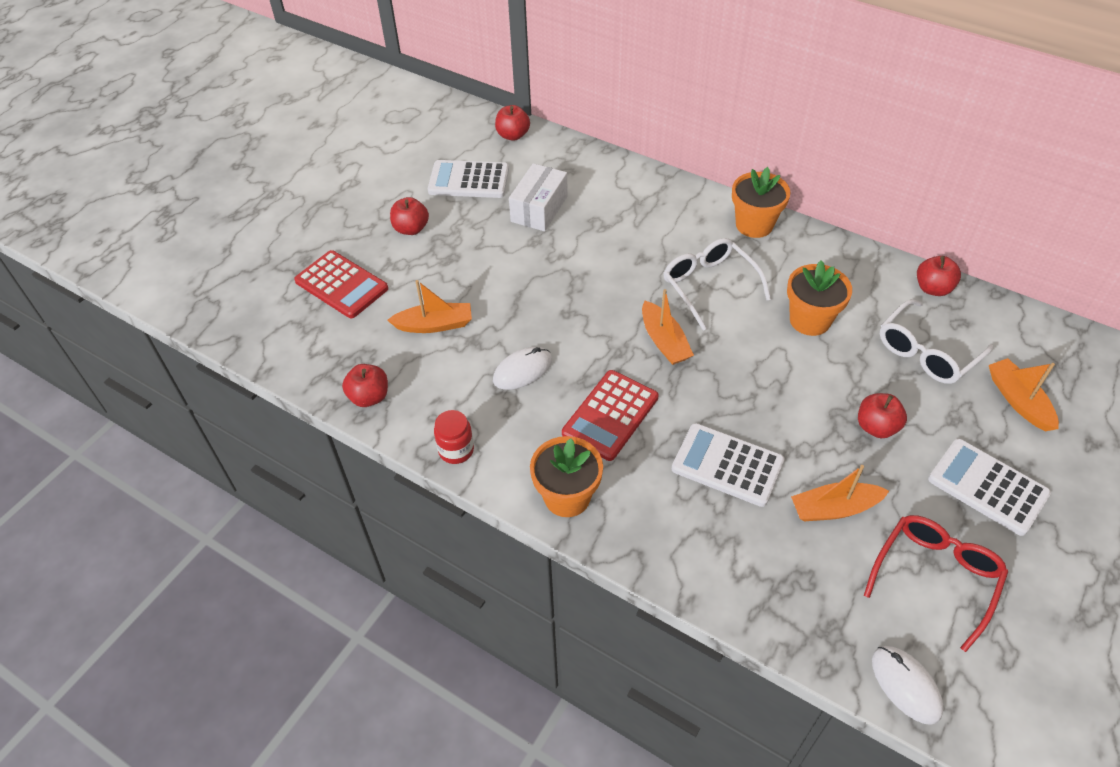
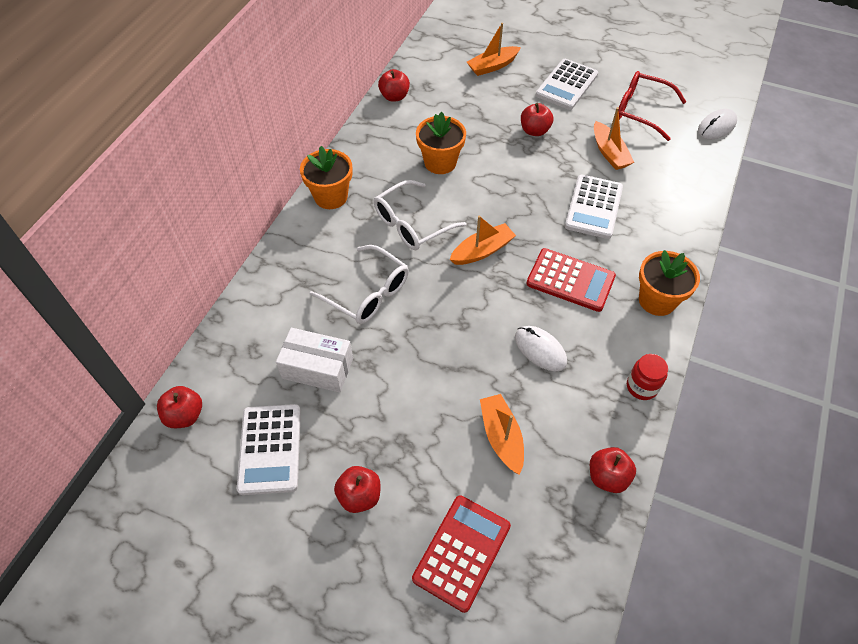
camera: 100 degrees left, 5 degrees up
white glasses [880,299,993,384] -> white glasses moved to [309,245,409,324]

